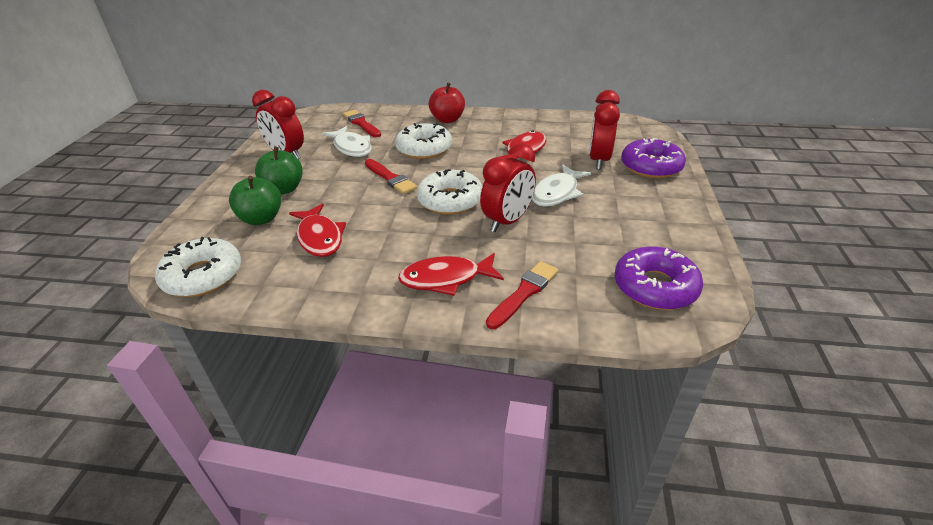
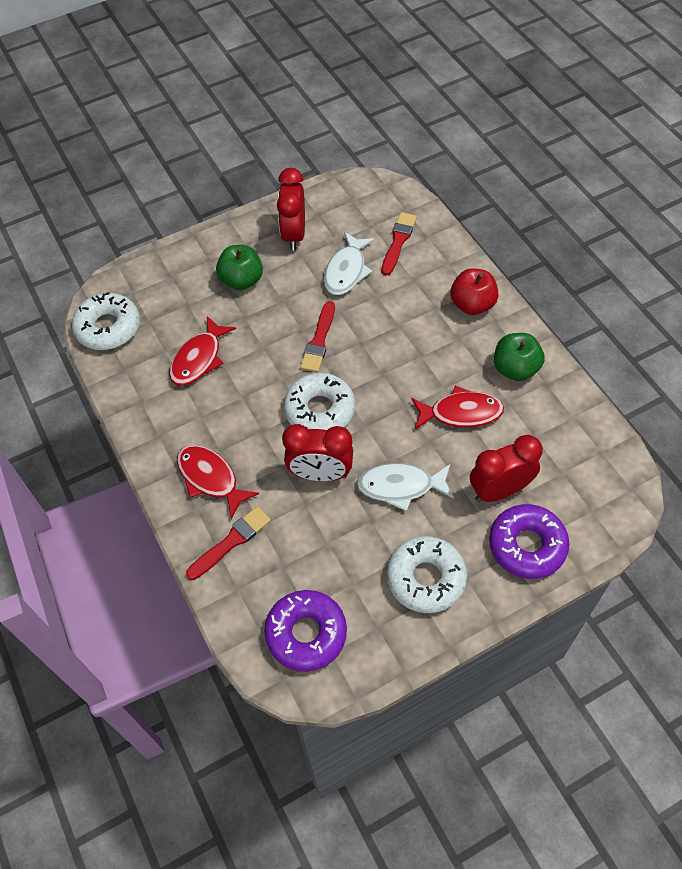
camera: 55 degrees right, 20 degrees up
green apple [229,176,282,225] -> green apple moved to [494,333,545,381]
white donut [395,123,452,159] -> white donut moved to [387,536,467,613]
red brush [486,261,559,329] -> red brush turned 45 degrees counterclockwise [186,506,271,580]

